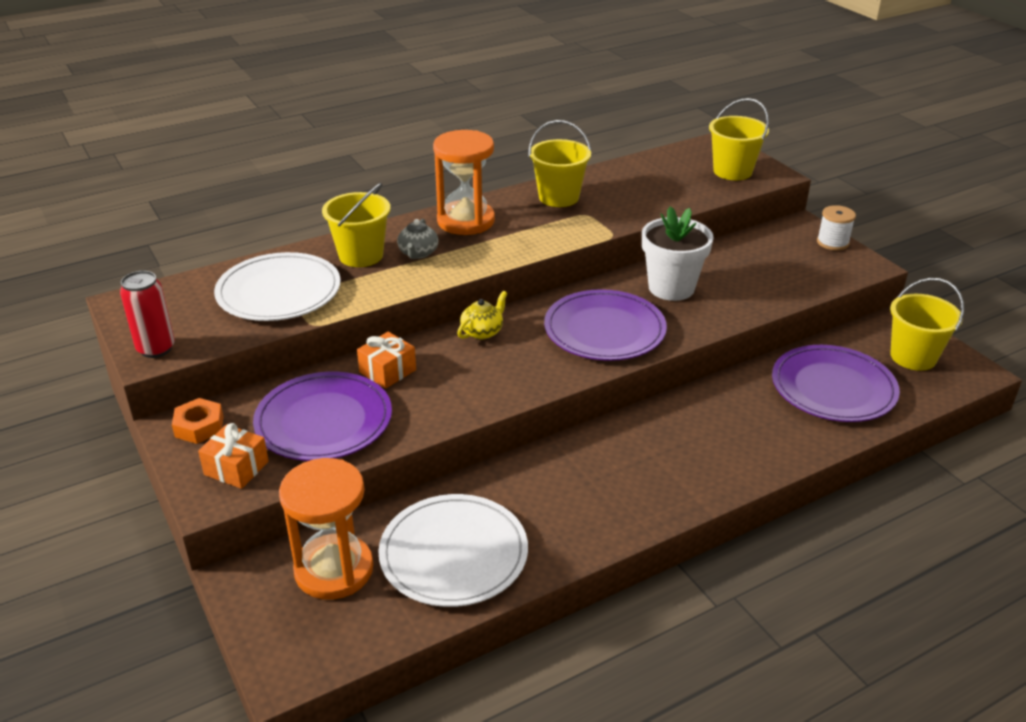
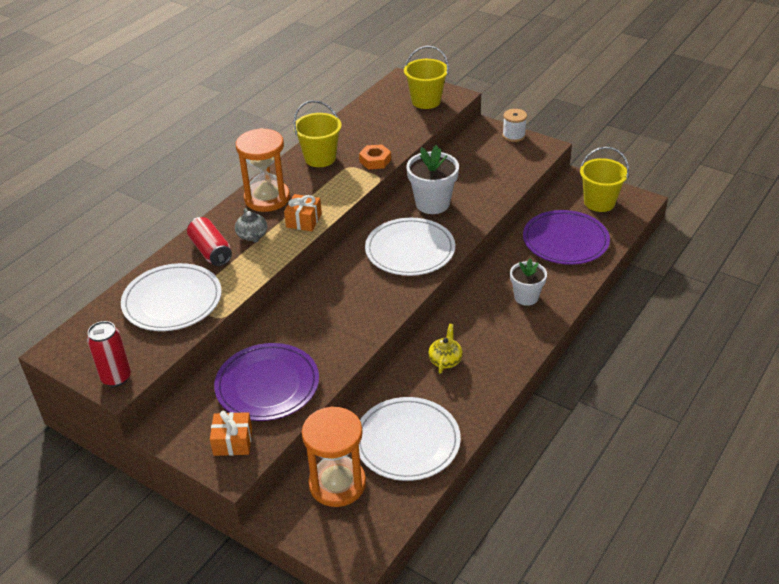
camera: 25 degrees left, 5 degrees up
orange nut [172,398,224,444] -> orange nut moved to [359,144,391,169]
yellow bucket [322,183,391,267] -> red can [187,217,232,266]
orange gift [357,332,416,389] -> orange gift moved to [284,194,322,232]
yellow teapot [457,291,507,339] -> yellow teapot moved to [428,324,463,374]
purple plate [544,289,667,361] -> white plate [365,218,455,276]
none -> white flower pot [510,258,547,306]

